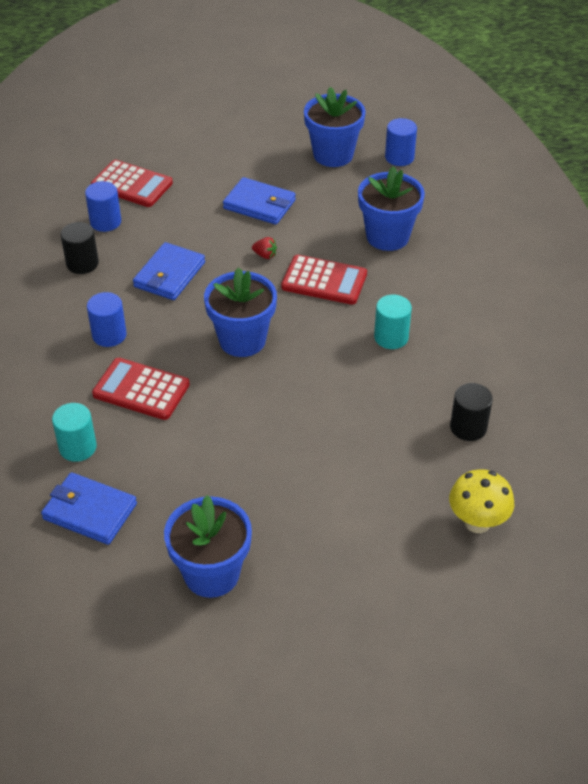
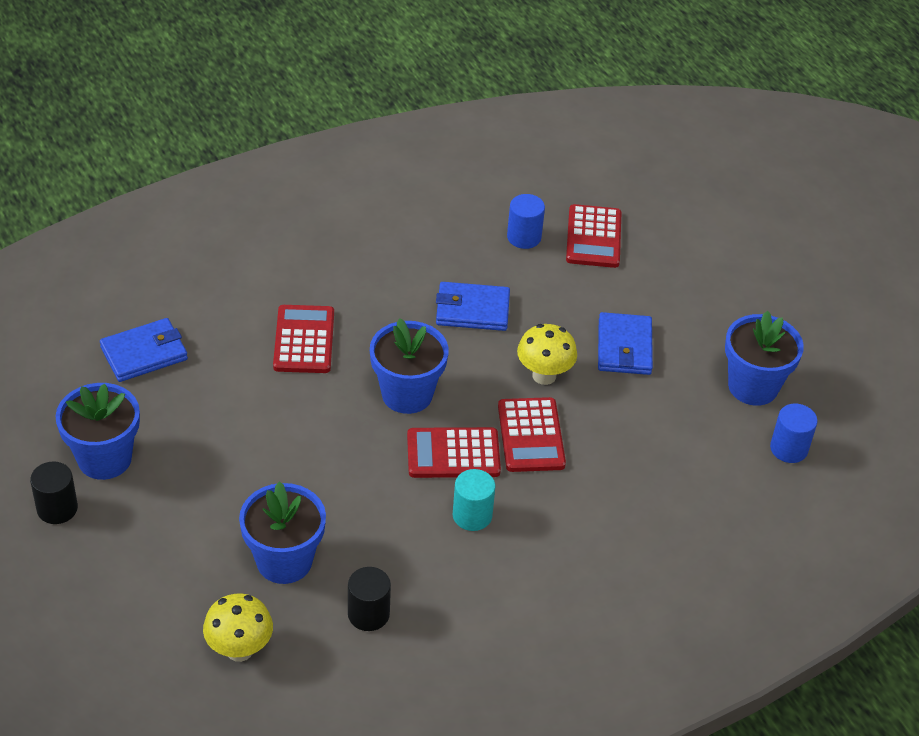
camera: 65 degrees right, 0 degrees up
blue wallet [41,472,137,545] -> blue wallet turned 60 degrees clockwise [100,318,188,382]
turquoise cylinder [52,403,97,462] -> none
black cylinder [60,222,99,274] -> black cylinder moved to [30,461,78,524]
blue cylinder [87,292,127,347] -> none
red strawberry [252,237,277,259] -> yellow mushroom [517,324,577,385]
blue flower pot [358,166,425,251] -> blue flower pot moved to [239,481,326,584]
none -> red calculator [407,427,501,478]

